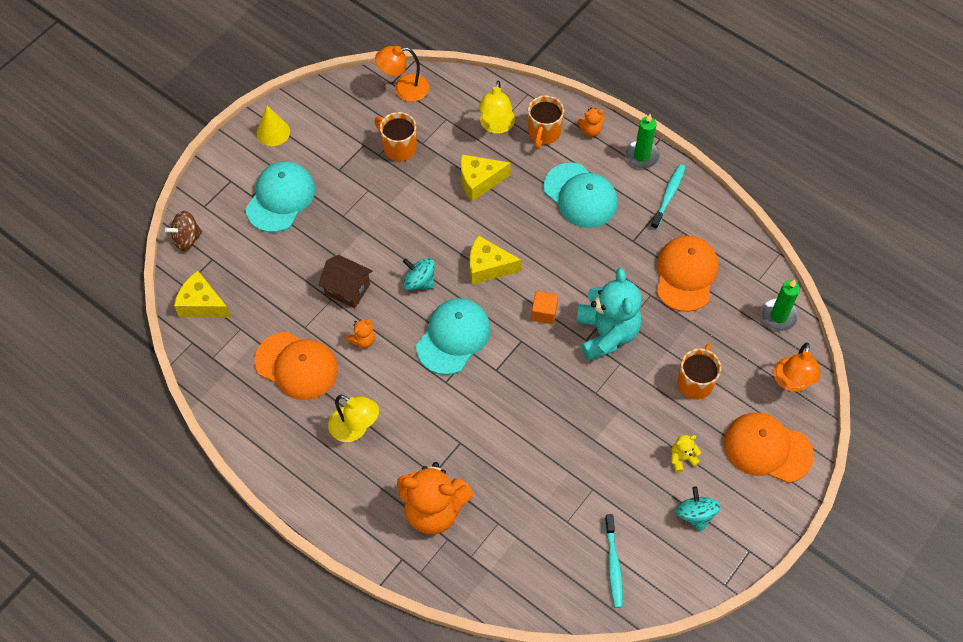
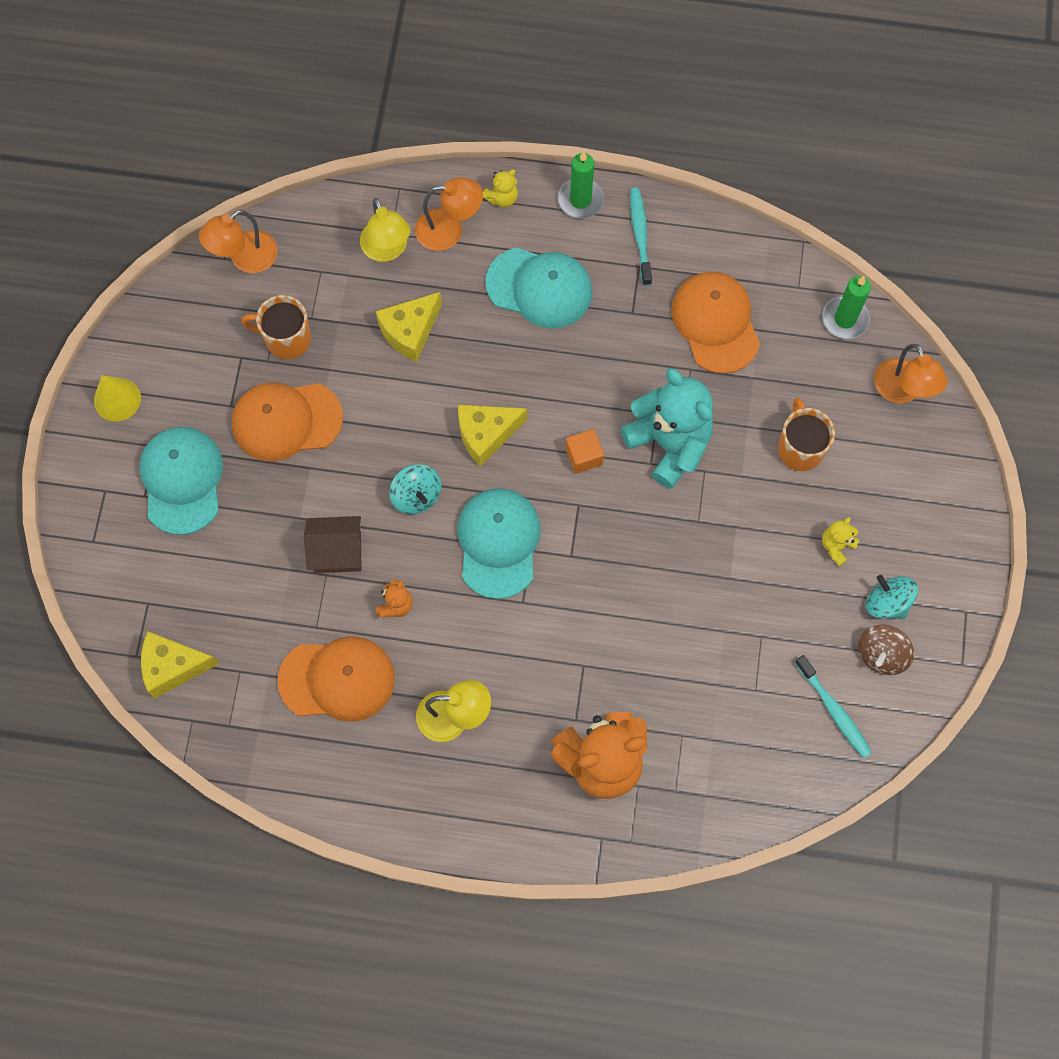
camera: 30 degrees left, 10 degrees up
brown spinning top [165,211,202,251] -> brown spinning top moved to [858,625,914,675]
turquoise spinning top [403,258,435,290] -> turquoise spinning top turned 120 degrees counterclockwise [389,464,441,514]
orange mug [528,95,564,149] -> orange lamp [415,177,483,251]
orange teddy bear [577,108,605,137] -> yellow teddy bear [483,170,518,208]
orange cap [724,413,814,483] -> orange cap moved to [232,383,343,461]

